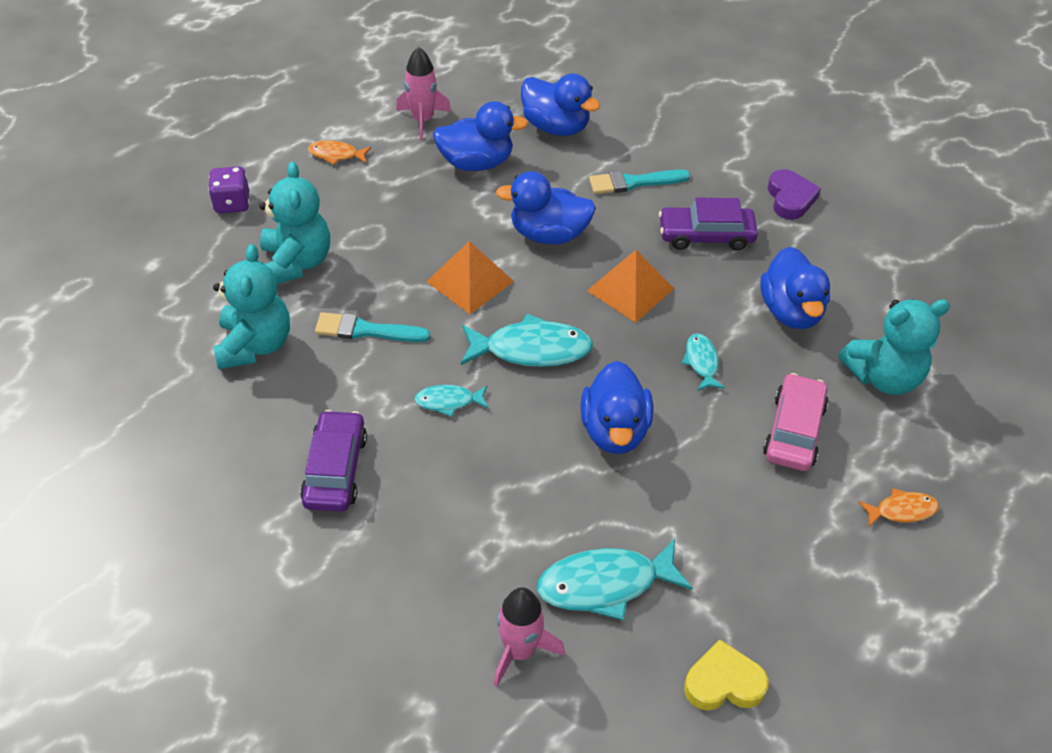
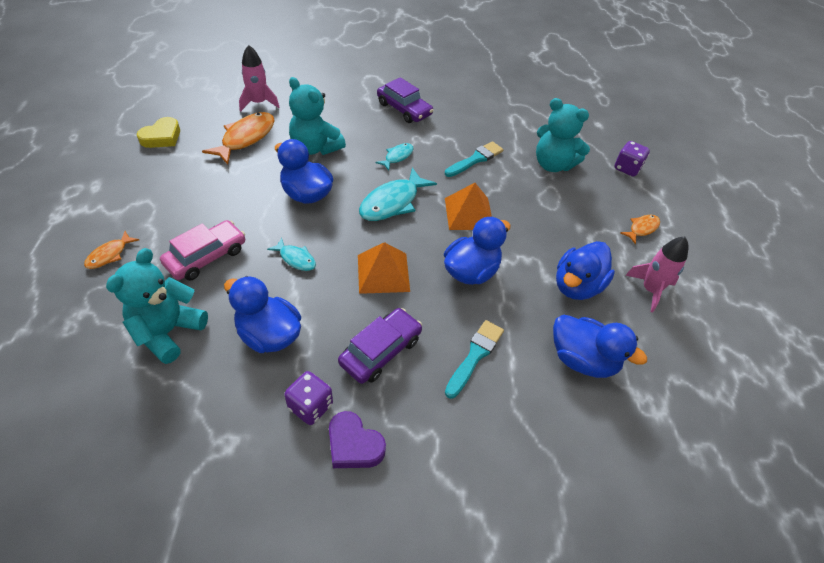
camera: 130 degrees right, 0 degrees up
turquoise teddy bear [213,244,290,369] -> turquoise teddy bear moved to [289,77,346,155]
blue duck [521,73,600,136] -> blue duck turned 135 degrees counterclockwise [553,315,647,378]
turquoise fish [537,539,692,621] -> orange fish [202,112,275,164]
pink car [763,373,829,471] -> pink car turned 105 degrees counterclockwise [160,220,245,281]
none -> purple dice [284,371,333,425]

